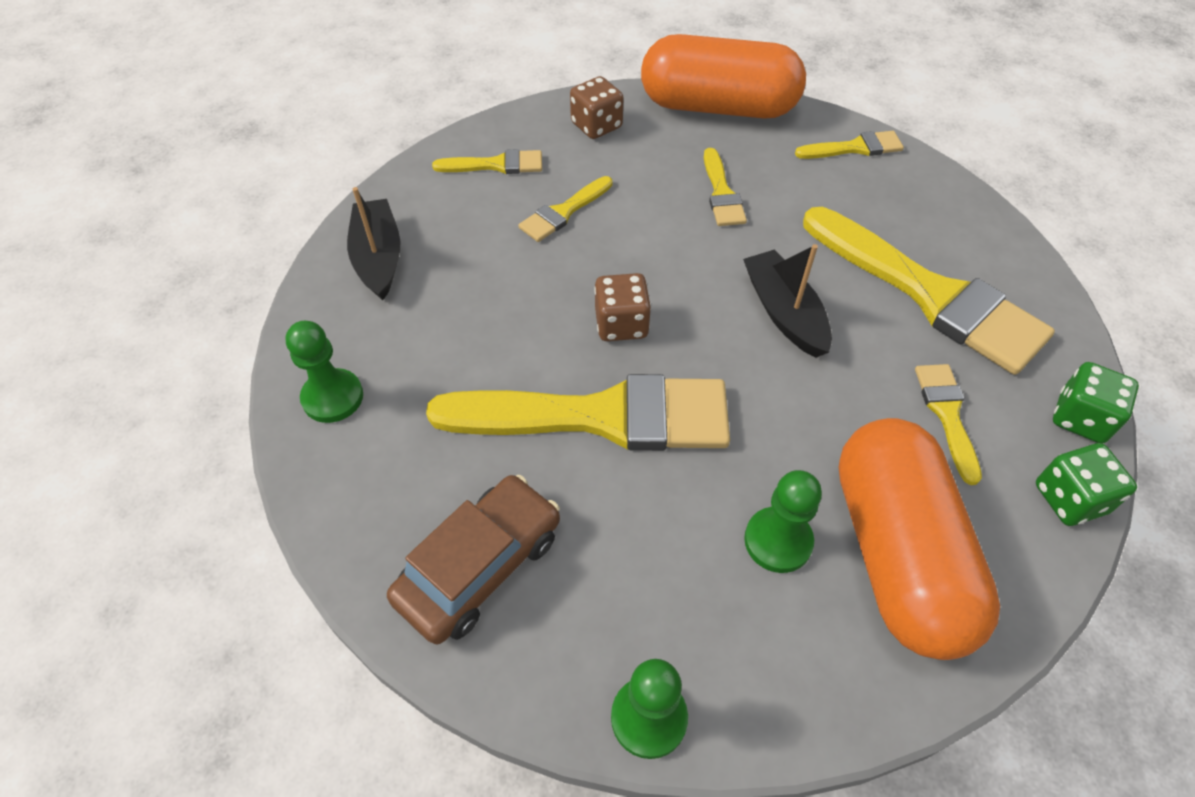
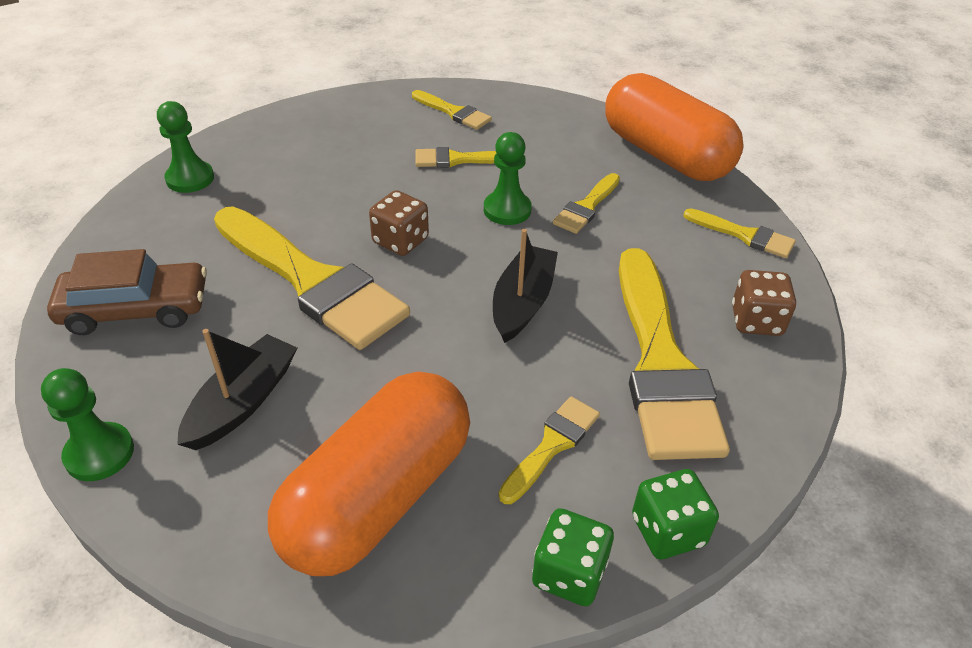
camera: 40 degrees right, 10 degrees down
black boat [347,187,400,300] -> black boat moved to [177,329,297,450]
brown dice [570,76,624,139] -> brown dice moved to [732,270,796,336]
green pawn [744,470,822,573] -> green pawn moved to [484,132,532,225]

